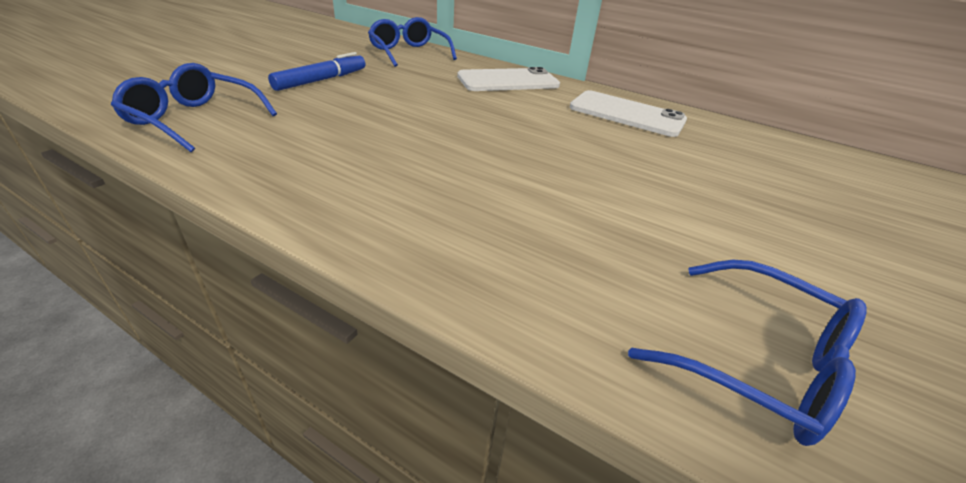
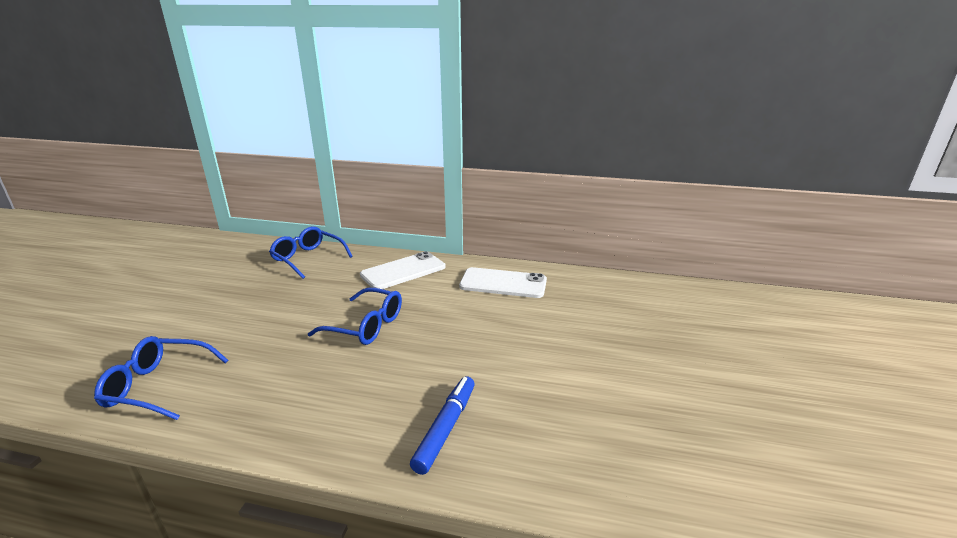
camera: 15 degrees left, 10 degrees down
blue marker [268,52,365,91] -> blue marker moved to [410,376,475,475]
blue glasses [628,260,867,446] -> blue glasses moved to [308,288,402,345]

